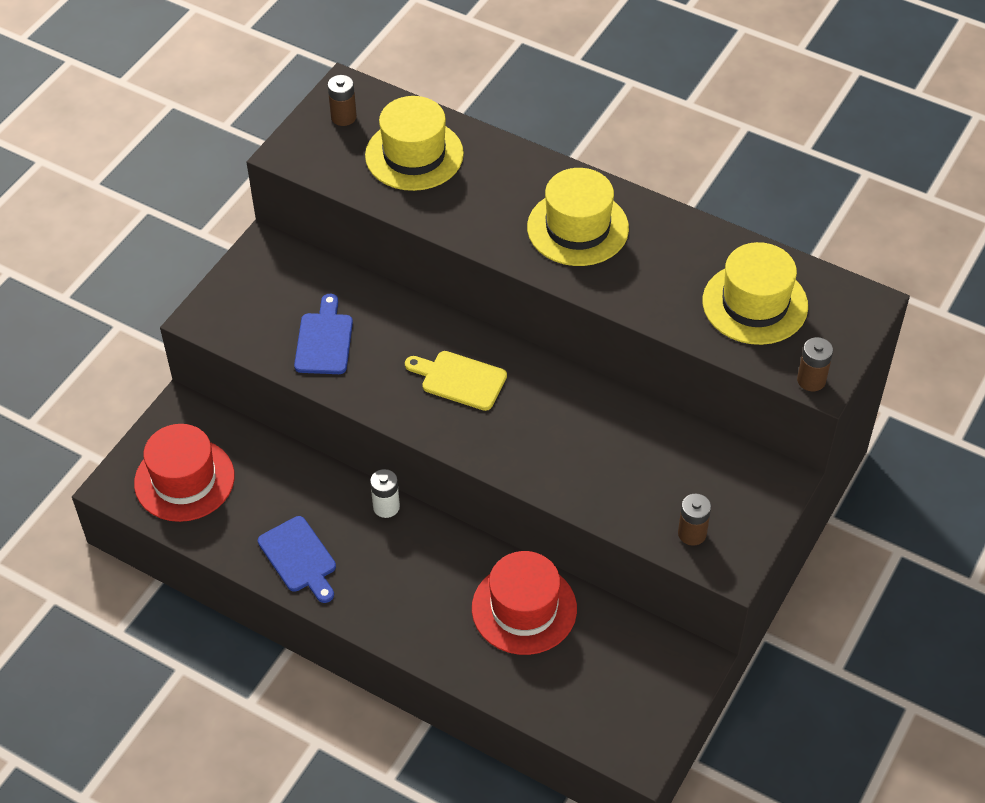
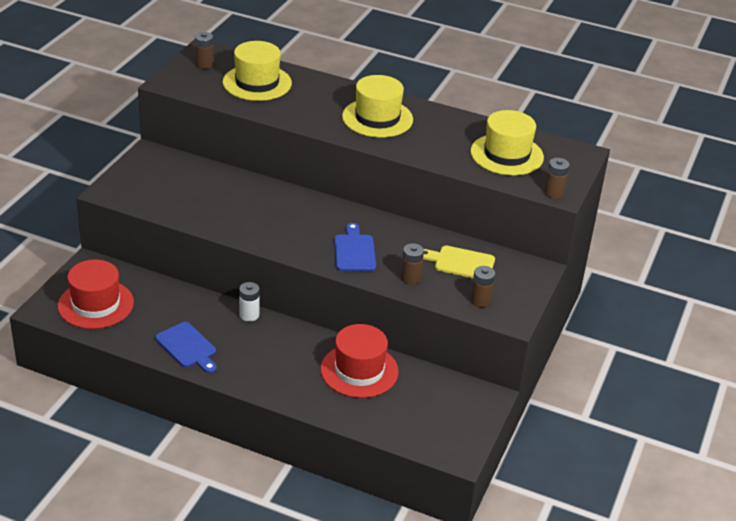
camera: 10 degrees left, 15 degrees down
blue cutting board [294,294,353,374] -> blue cutting board moved to [335,223,376,271]
yellow cutting board [405,351,507,411] -> yellow cutting board moved to [423,246,495,278]
none -> brown battery [401,243,424,284]

